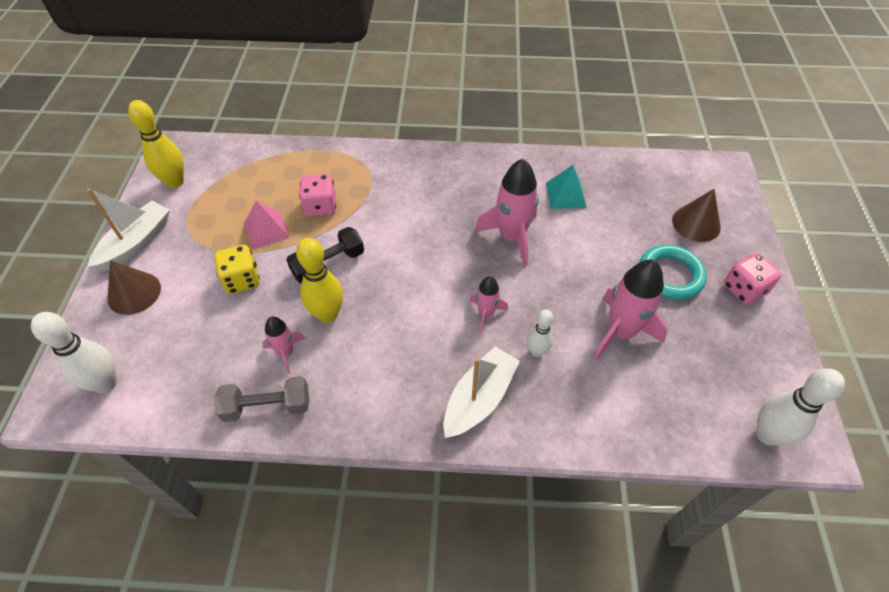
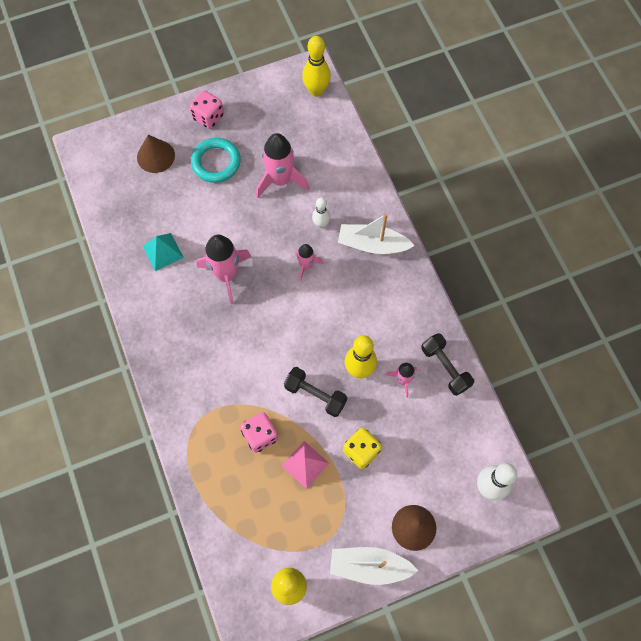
camera: 115 degrees left, 15 degrees up
grey dumbbell [214,376,309,422] -> black dumbbell [421,333,474,396]
white bowling pin [756,368,845,446] -> yellow bowling pin [302,36,331,97]

